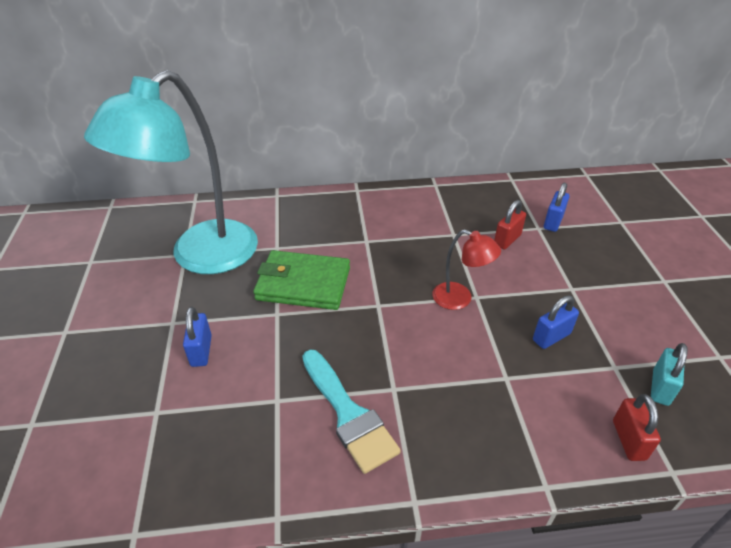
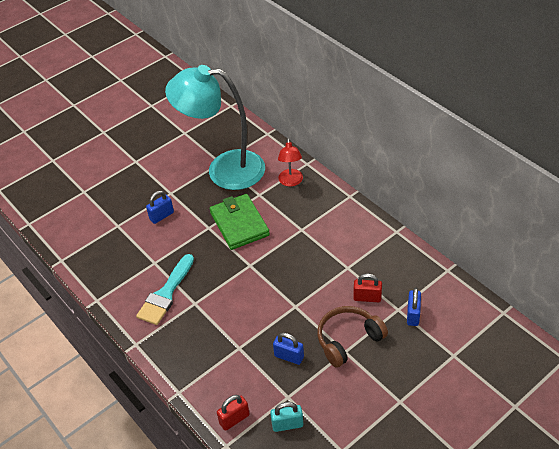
camera: 60 degrees right, 5 degrees up
red lamp [432,230,501,310] -> red lamp moved to [278,138,303,186]
blue padlock [544,182,569,232] -> blue padlock turned 75 degrees counterclockwise [407,288,421,326]
none -> brown headphones [317,306,388,368]

